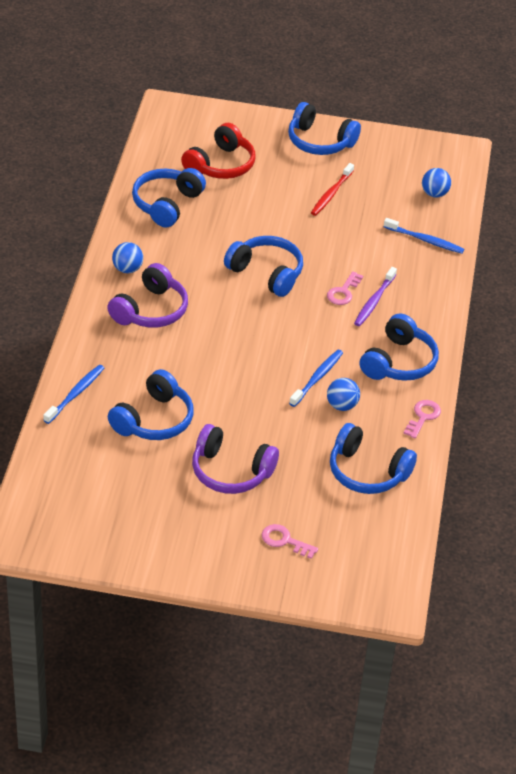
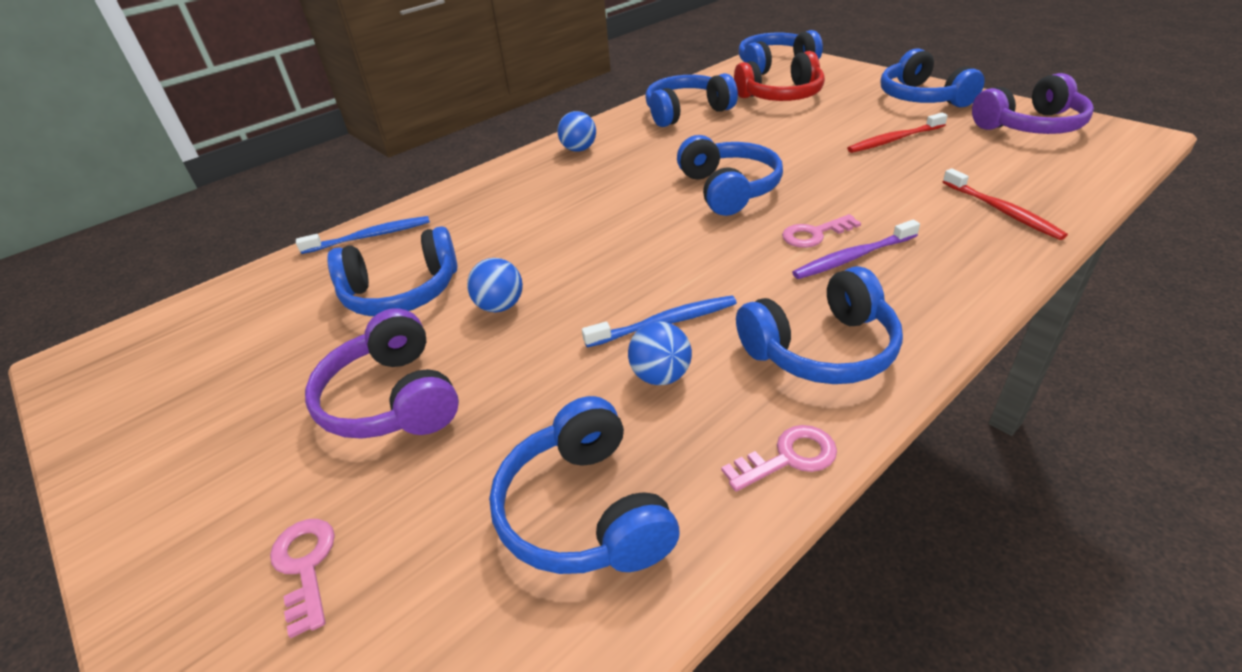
camera: 45 degrees right, 5 degrees down
purple headphones [107,263,188,327] -> purple headphones moved to [972,73,1094,134]
blue toothbrush [384,218,464,254] -> red toothbrush [943,168,1068,240]
blue ball [422,168,451,197] -> blue ball moved to [467,258,523,312]
none -> blue headphones [738,30,823,75]

